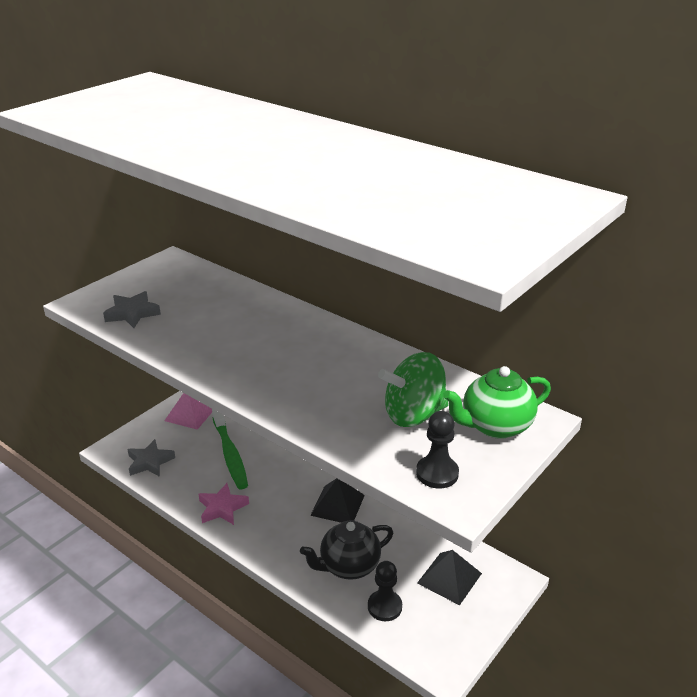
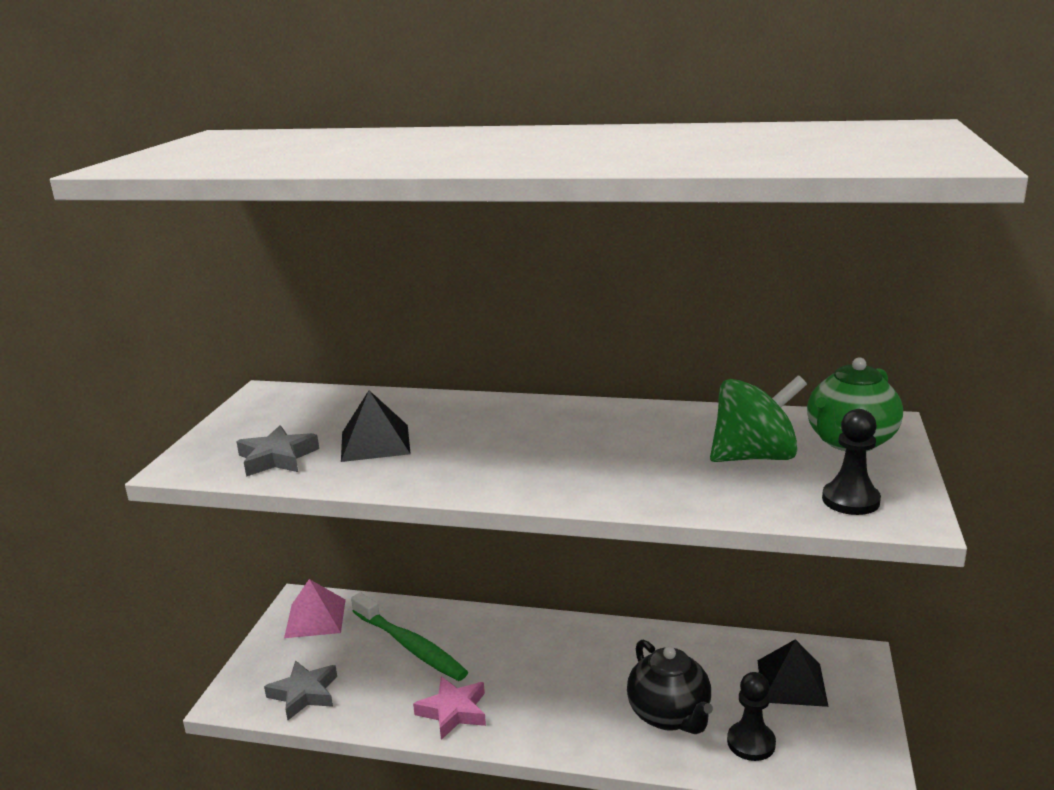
camera: 25 degrees left, 10 degrees down
black teapot [300,521,393,580] -> black teapot turned 60 degrees counterclockwise [627,640,713,734]
black pyramid [310,478,365,523] -> black pyramid moved to [341,390,411,462]
green spinning top [378,352,449,427] -> green spinning top turned 150 degrees counterclockwise [710,375,807,462]

